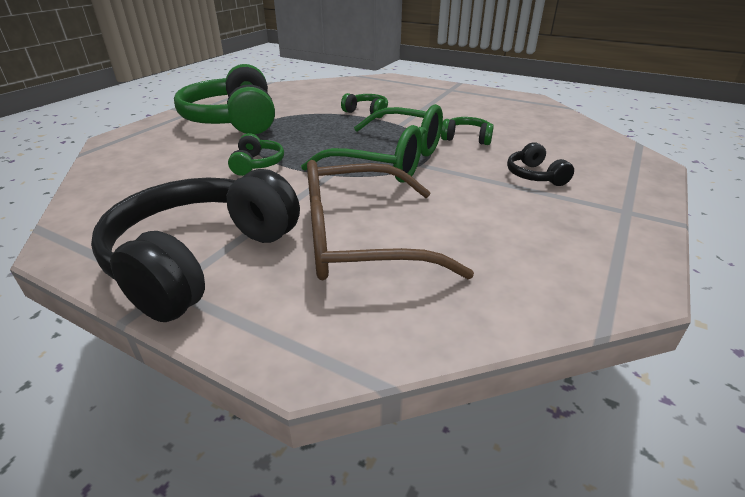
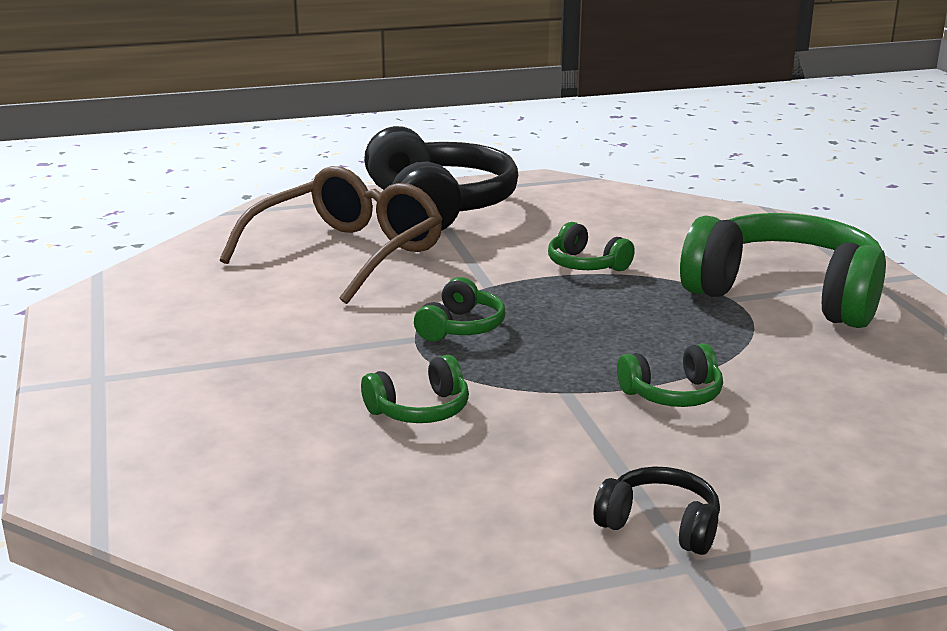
camera: 135 degrees right, 10 degrees down
green glasses [301,104,443,183] -> green headphones [414,277,505,341]
black headphones [507,142,574,186] -> black headphones moved to [594,467,720,555]

